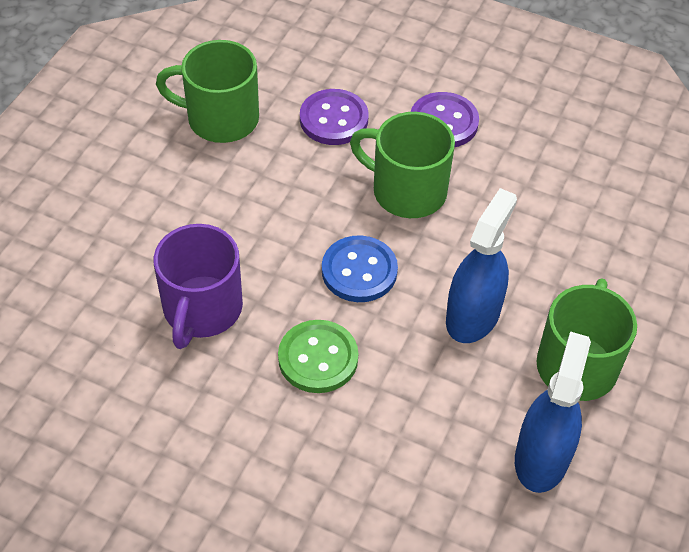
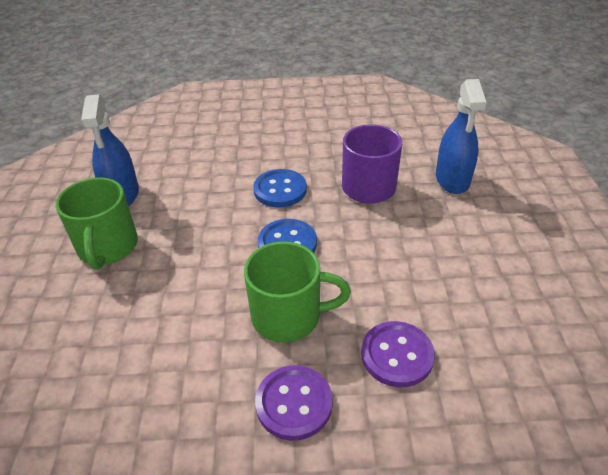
camera: 155 degrees right, 10 degrees down
green mug [156,40,259,143] -> none
green button [278,320,359,393] -> blue button [253,169,307,208]
blue spray bottle [446,188,517,343] -> blue spray bottle moved to [436,79,487,194]

